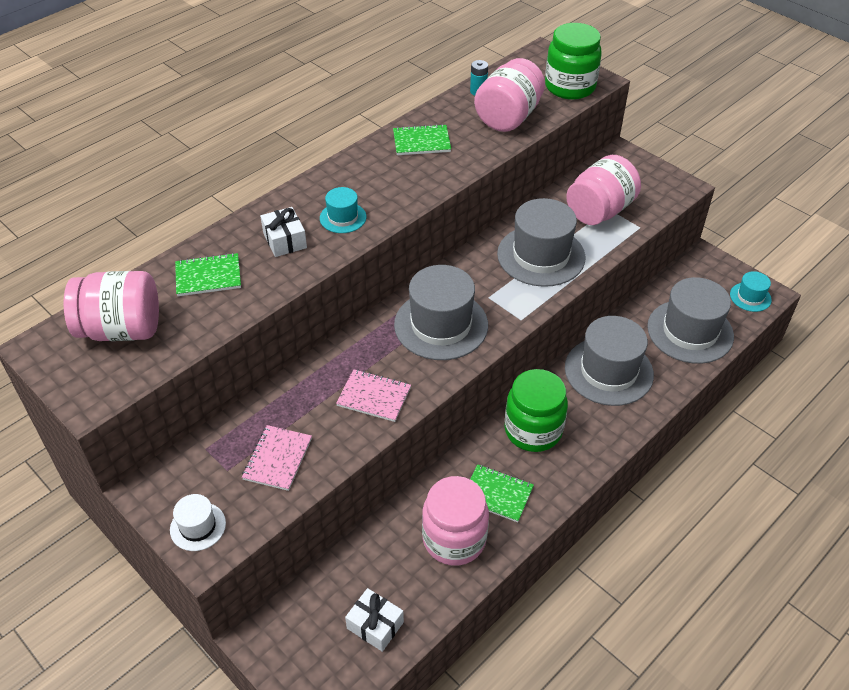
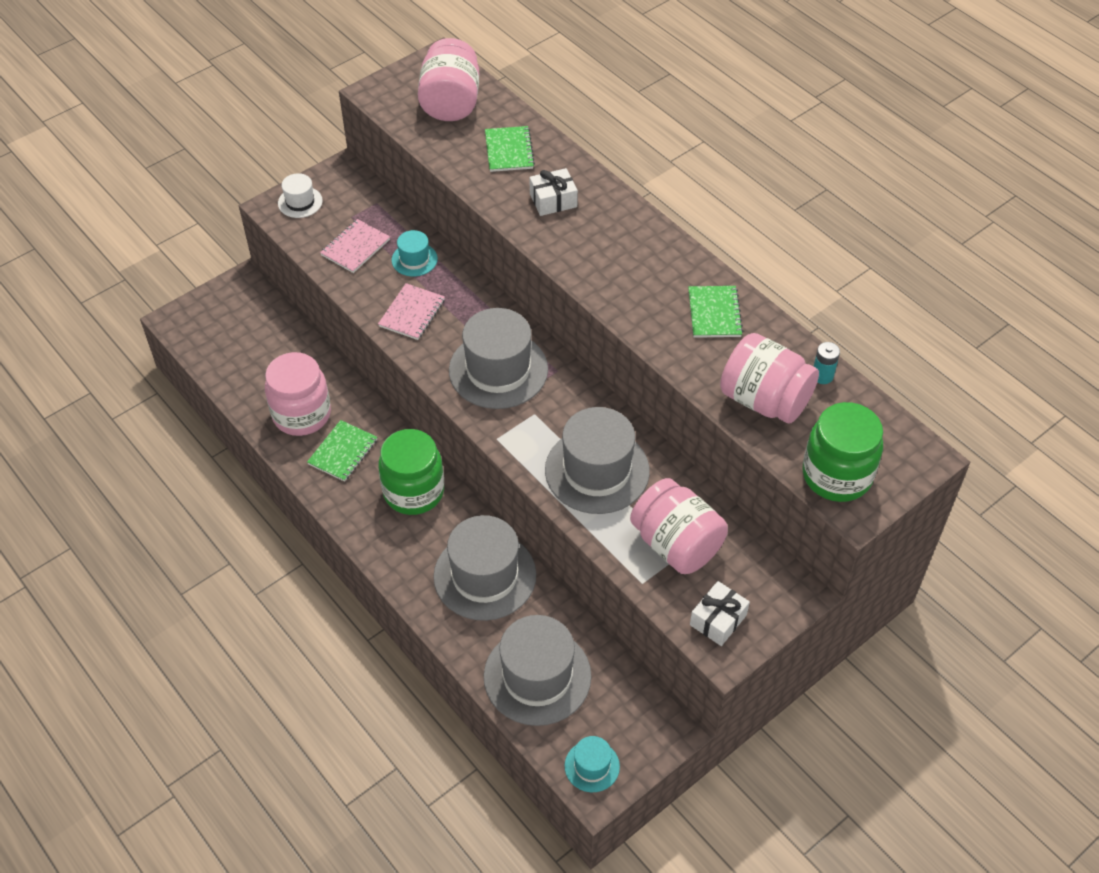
camera: 95 degrees right, 5 degrees up
pink notebook [242,425,312,491] -> pink notebook turned 75 degrees counterclockwise [320,219,390,273]
turquoise hat [320,187,367,233] -> turquoise hat moved to [392,230,438,276]
white gift [345,588,404,652] -> white gift moved to [690,581,750,646]

